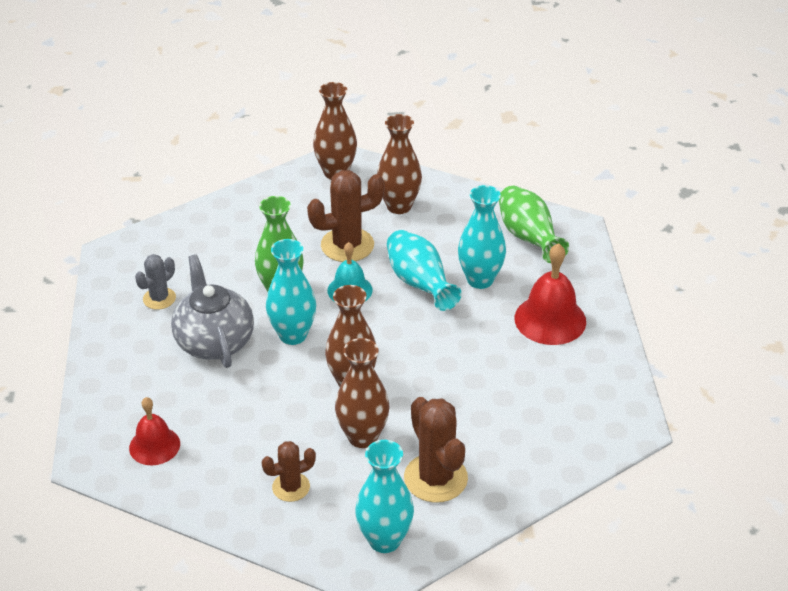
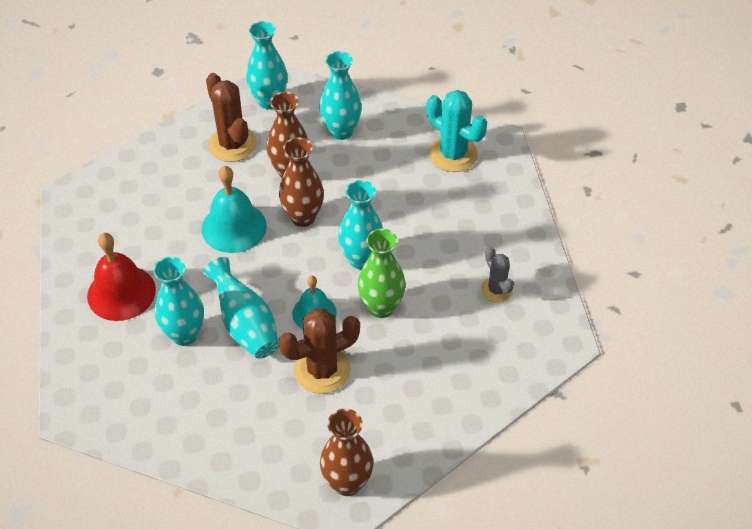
camera: 175 degrees right, 10 degrees up
red bell [129,397,180,465] -> turquoise cactus [426,90,487,172]
grey cactus [135,254,176,310] -> grey cactus turned 60 degrees counterclockwise [481,247,514,303]
grey teapot [171,254,254,368] -> none
brown cactus [262,441,316,502] -> turquoise vase [319,51,362,140]
brown vase [377,114,422,214] -> none
green vase [499,186,569,263] -> none
none -> turquoise bell [202,166,267,253]

